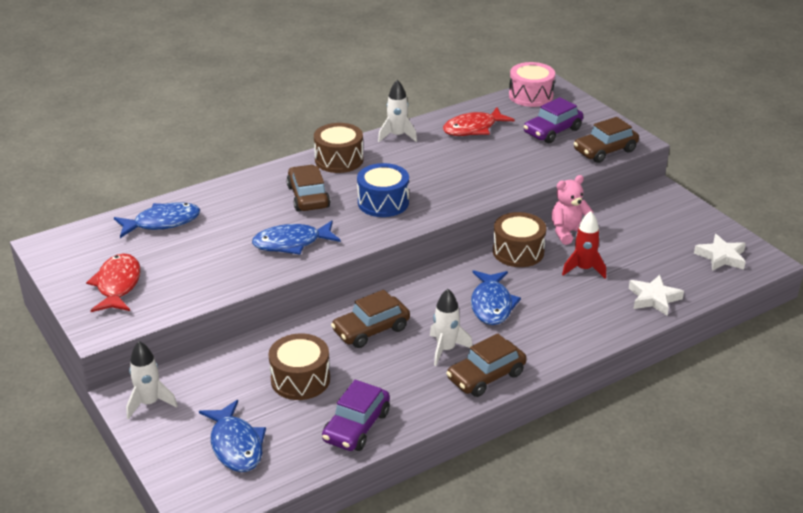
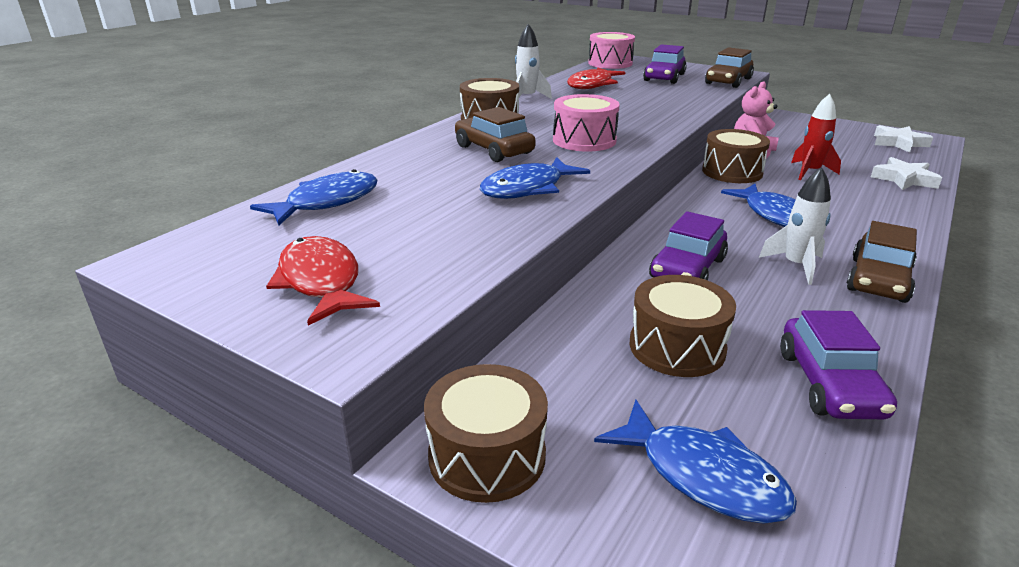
camera: 25 degrees left, 5 degrees down
white rocket [126,341,178,419] -> brown drum [424,364,548,503]
brown car [331,290,410,348] -> purple car [649,211,728,280]
blue drum [357,163,409,217] -> pink drum [553,94,620,152]

